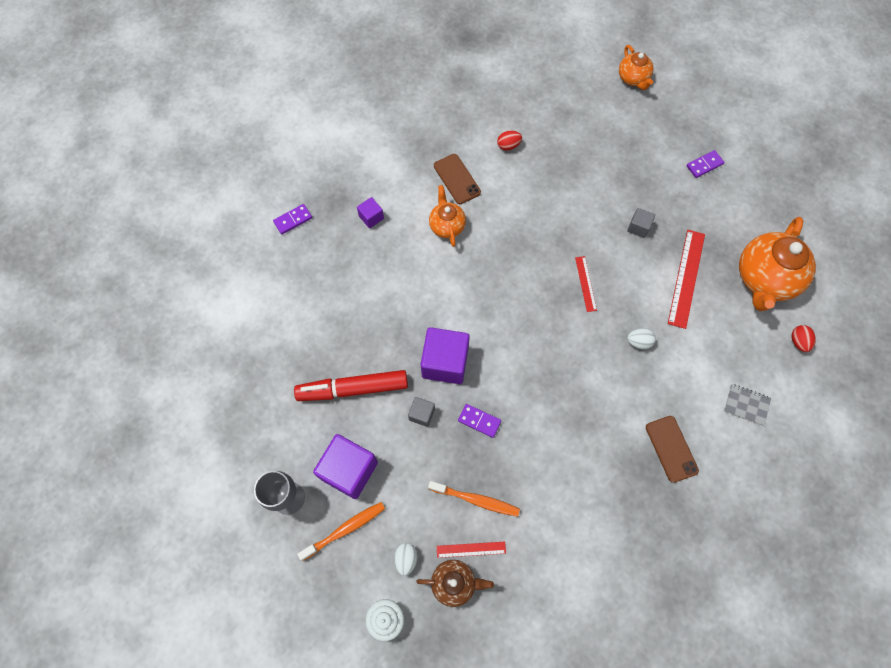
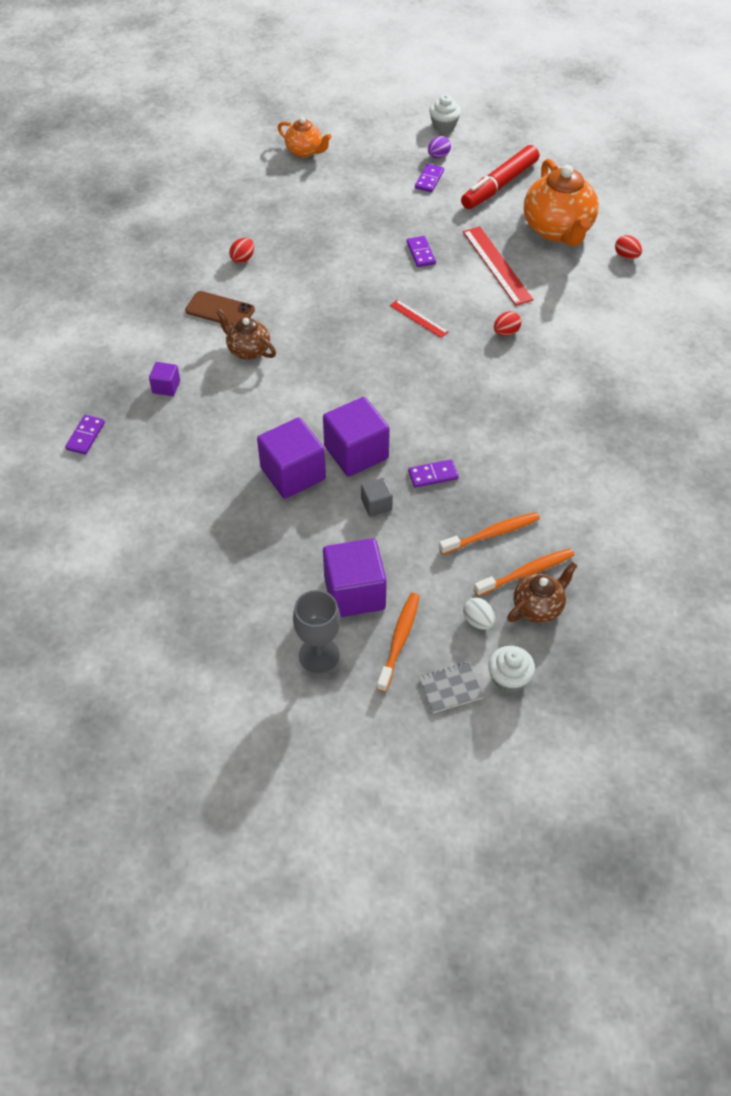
camera: 40 degrees left, 15 degrees down
red marker [294,370,408,401] -> red marker moved to [461,145,539,209]
orange teapot [429,185,466,247] -> brown teapot [216,309,276,360]
red ruler [437,542,506,558] -> orange toothbrush [474,548,574,596]
grey cube [627,208,655,238] -> purple domino [407,236,436,267]
white egg [627,328,656,349] -> red egg [494,311,521,336]
brown phone [646,416,699,483] -> none
grey notebook [724,384,771,426] -> grey notebook moved to [419,662,484,713]
none -> purple cube [257,417,326,498]
none -> purple egg [428,136,451,158]
none -> white cupcake [429,95,461,132]

